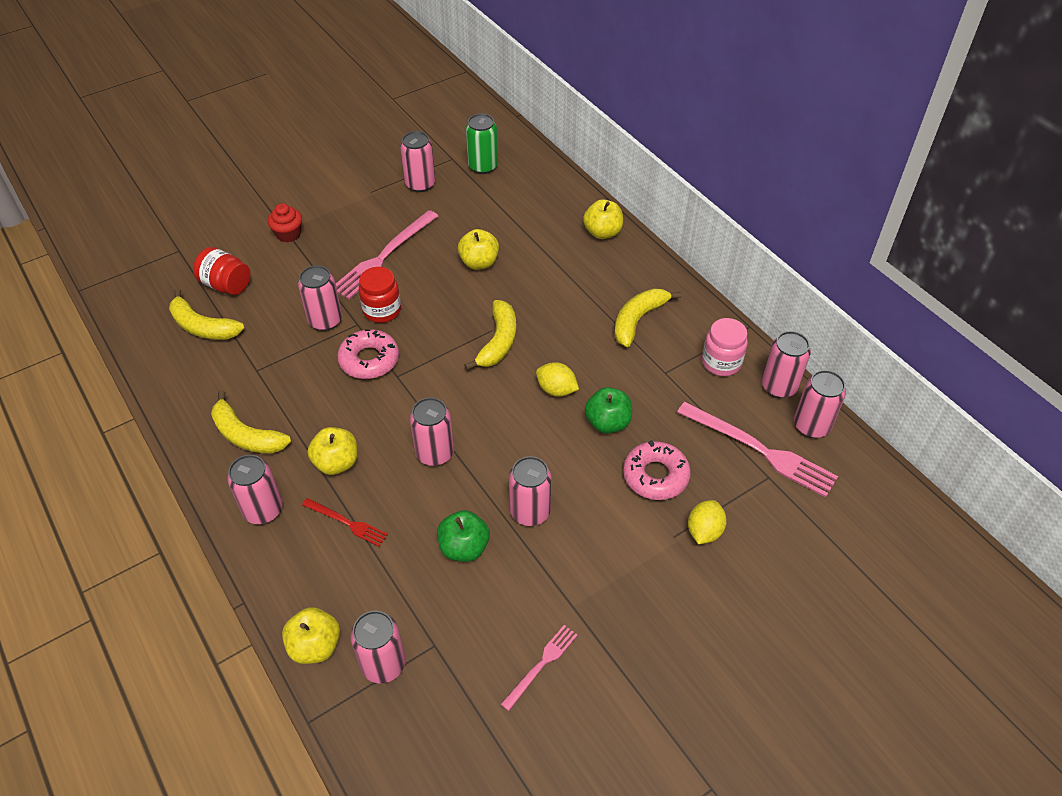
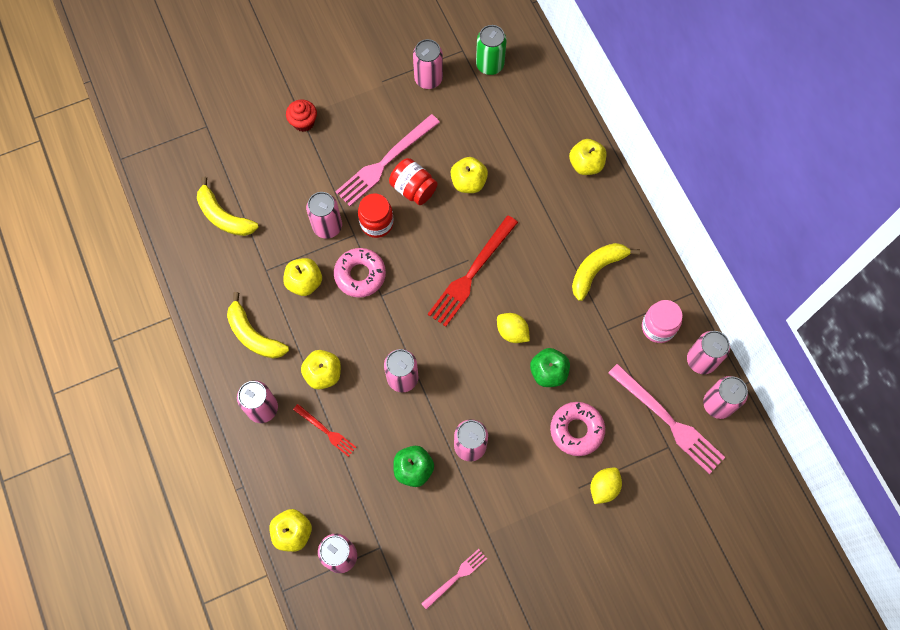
camera: 10 degrees right, 20 degrees up
red jar [193,247,251,295] -> red jar moved to [389,158,437,205]
yellow banana [464,300,516,370] -> red fork [428,215,518,327]
none -> yellow apple [283,258,322,296]

